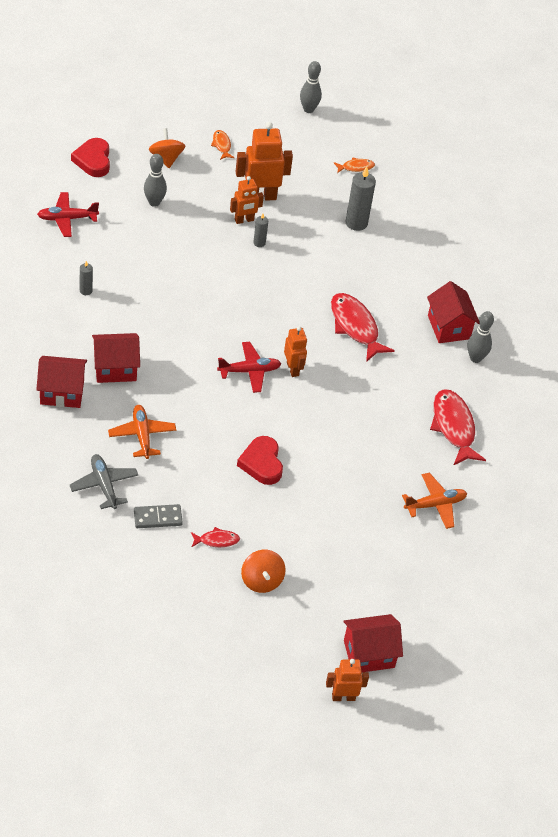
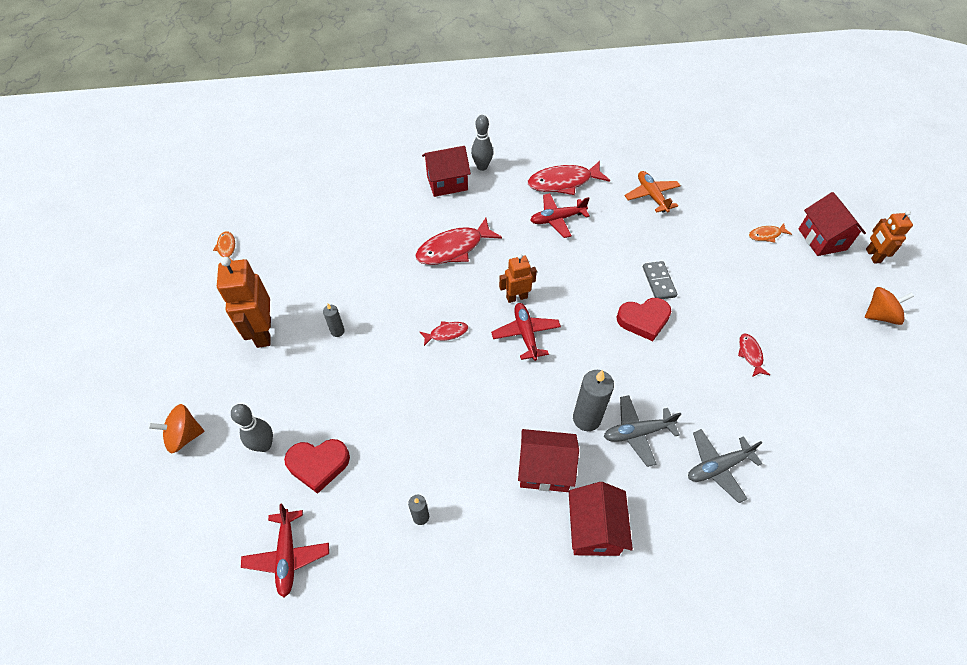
camera: 85 degrees left, 5 degrees up
red heart [71,138,110,177] -> red heart moved to [284,439,350,494]
red house [92,333,140,383] -> red house turned 75 degrees counterclockwise [518,429,579,492]
orange plane [108,405,176,459] -> grey plane [604,395,681,467]
grey domino [134,504,183,528] -> grey domino moved to [643,261,677,299]
orange fish [211,130,234,160] -> orange fish moved to [749,223,792,243]
orange robot [230,176,264,224] -> none
orange spinning top [241,550,286,593] -> orange spinning top moved to [865,287,914,325]
grey bowling pin [300,61,322,113] -> none
grey candle [345,166,376,231] -> grey candle moved to [573,370,614,431]
none -> red fish [420,321,468,346]
none -> red plane [530,193,590,238]

